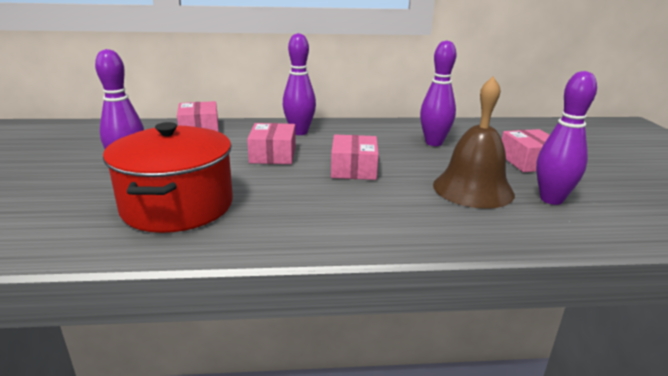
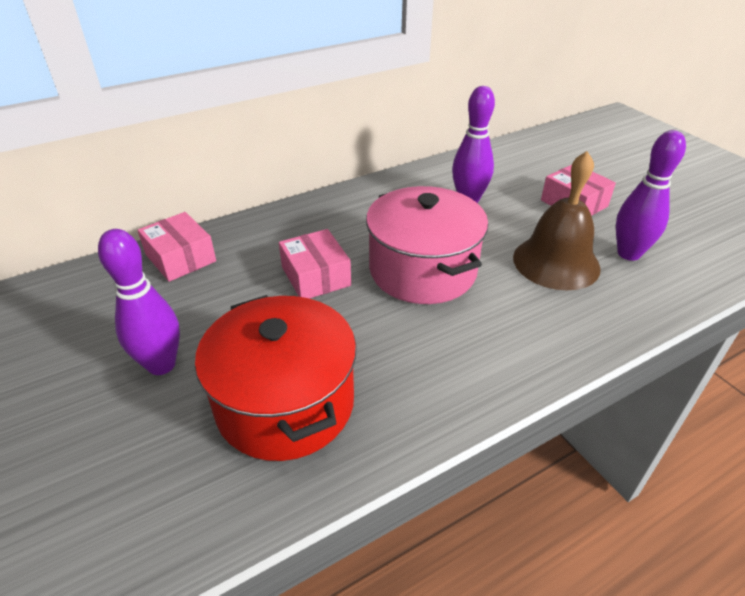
camera: 25 degrees left, 15 degrees up
purple bowling pin [283,33,316,135] -> none
pink box [331,135,379,180] -> pink pot [366,186,488,304]

